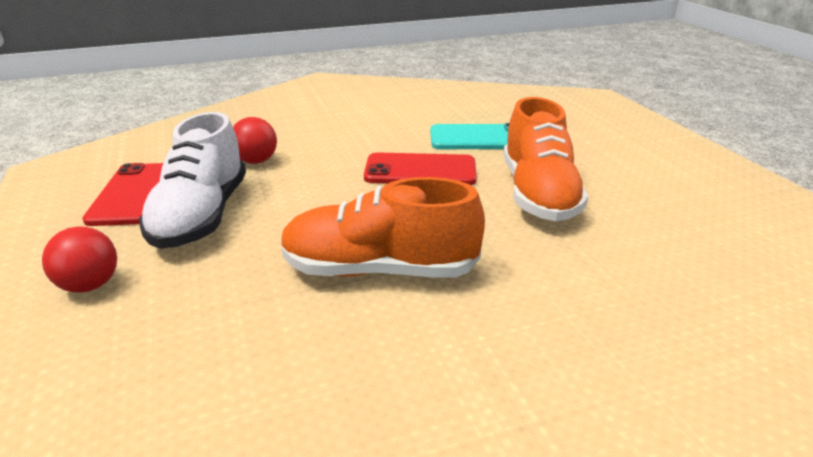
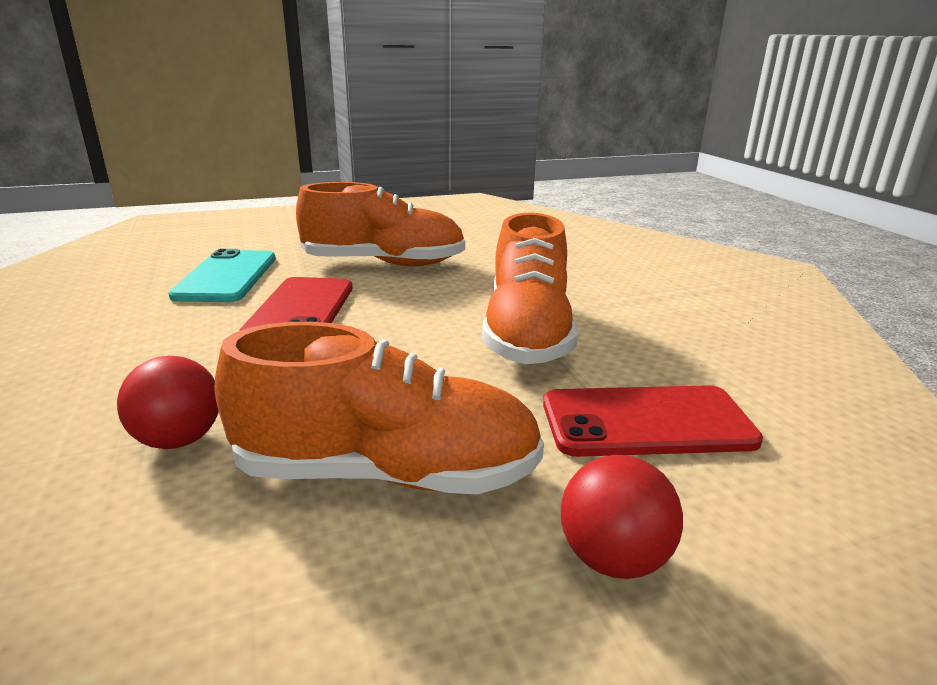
camera: 90 degrees left, 5 degrees down
red phone [82,163,163,226] -> red phone moved to [543,385,763,457]
white shoe [139,112,246,249] -> orange shoe [215,322,544,494]

